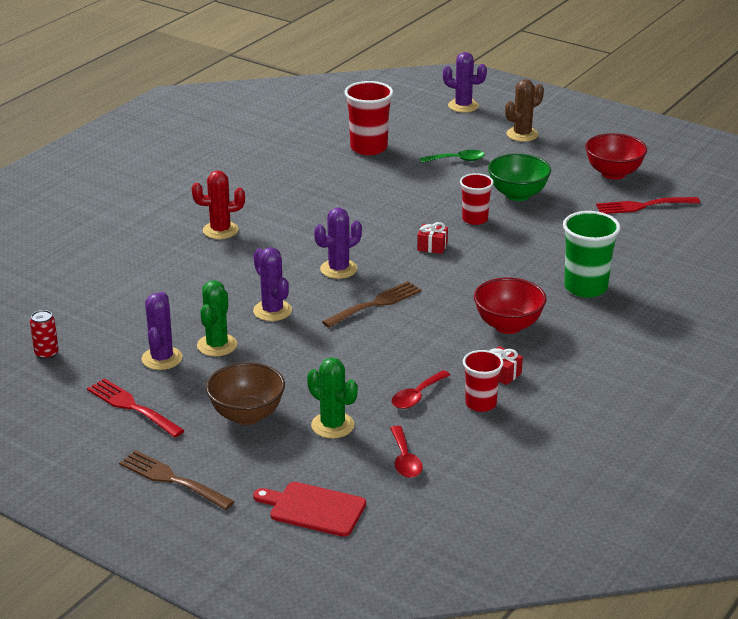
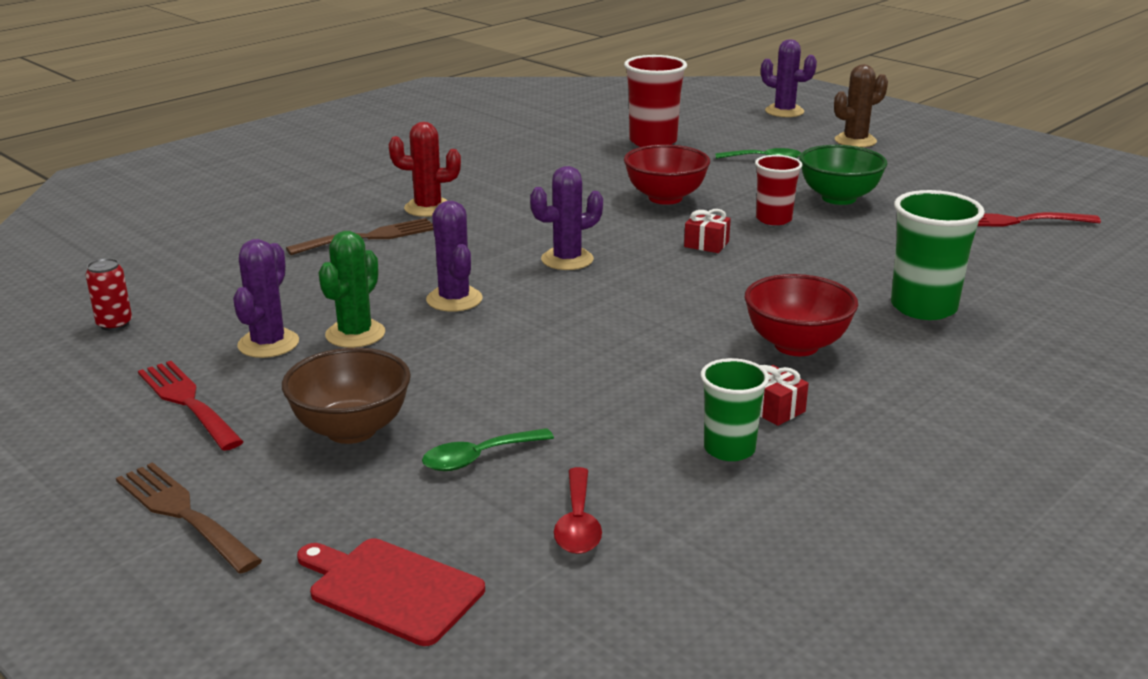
camera: 10 degrees right, 5 degrees down
green cactus [307,357,358,438] -> green spoon [422,428,554,471]
brown fork [322,281,422,328] -> brown fork moved to [286,218,433,255]
red spoon [392,370,450,409] -> none
red cup [463,350,503,412] -> green cup [701,358,769,461]
red bowl [585,133,647,180] -> red bowl moved to [624,144,710,205]

